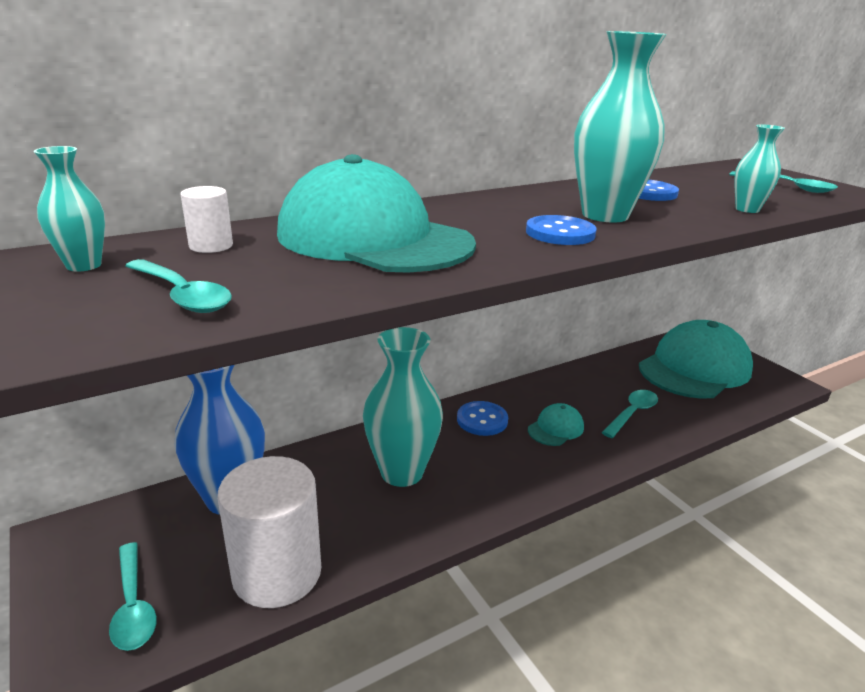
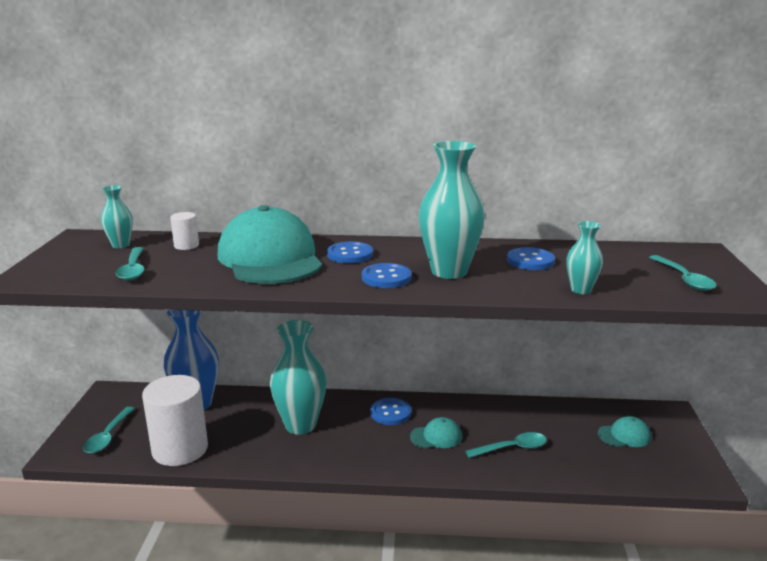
camera: 35 degrees right, 5 degrees down
turquoise cap [639,320,753,399] -> turquoise cap [598,416,651,447], size x0.42
none -> blue button [327,242,373,263]

